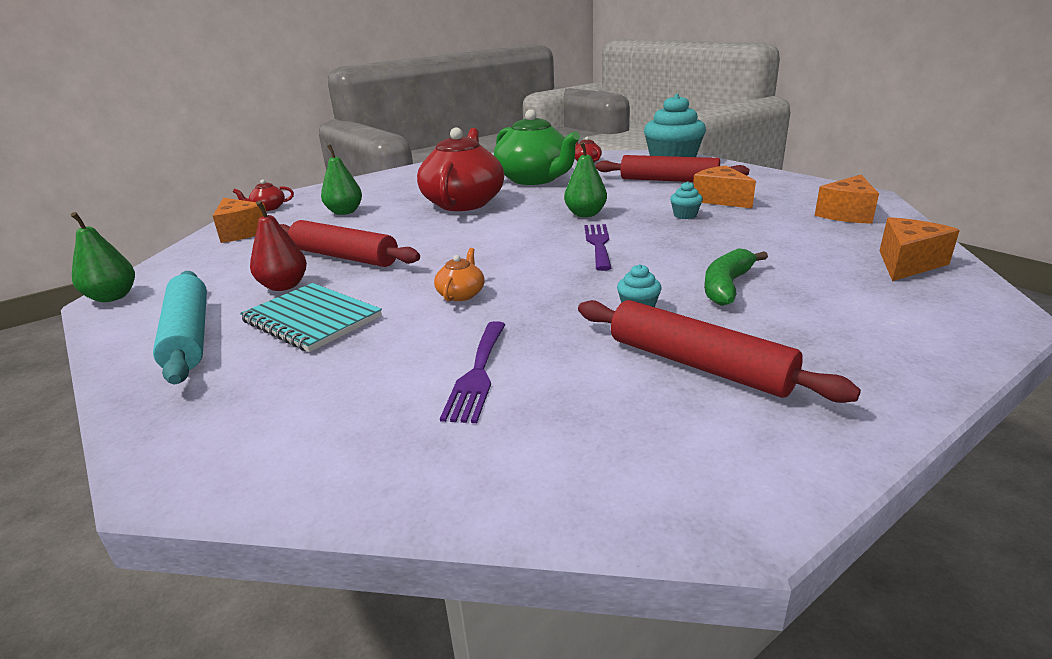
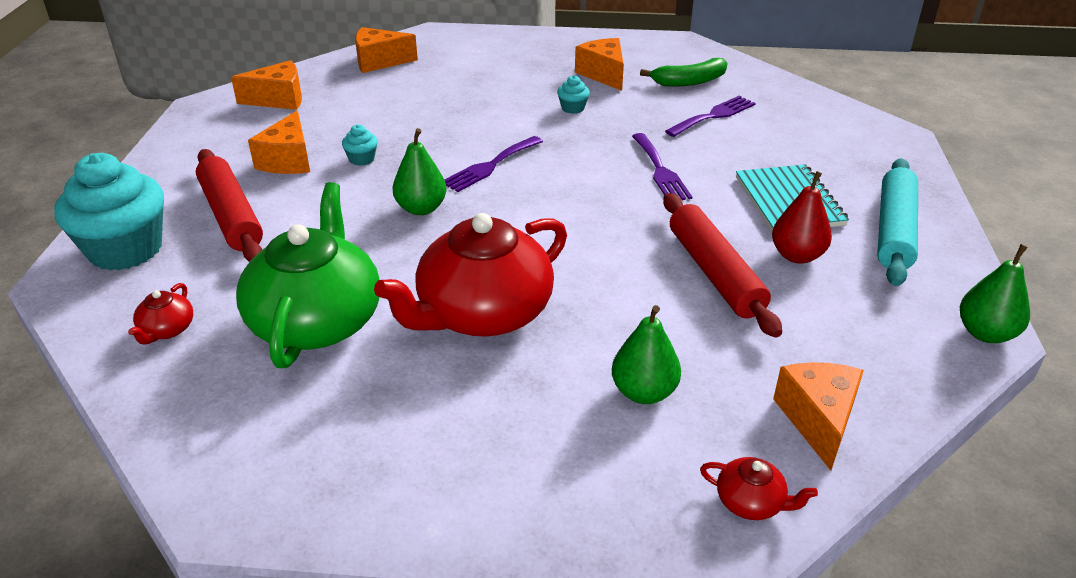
camera: 140 degrees left, 10 degrees up
orange teapot [434,248,484,301] -> purple fork [632,133,692,200]
red rolling pin [578,300,861,403] -> orange cheese [575,38,624,91]
green banana [704,248,768,306] -> green banana moved to [640,58,728,87]

